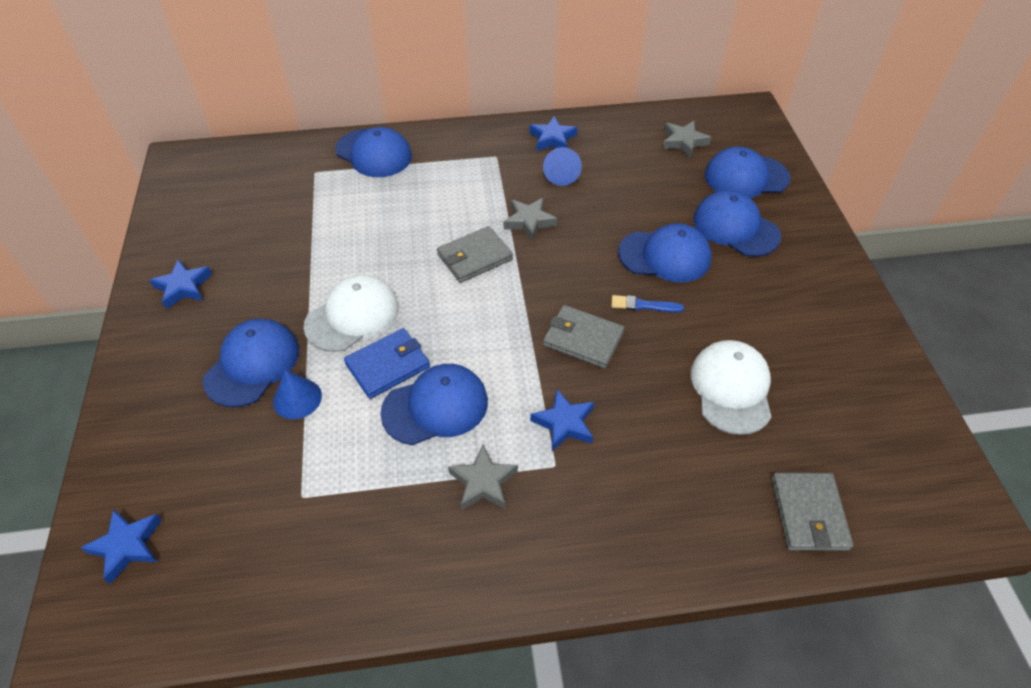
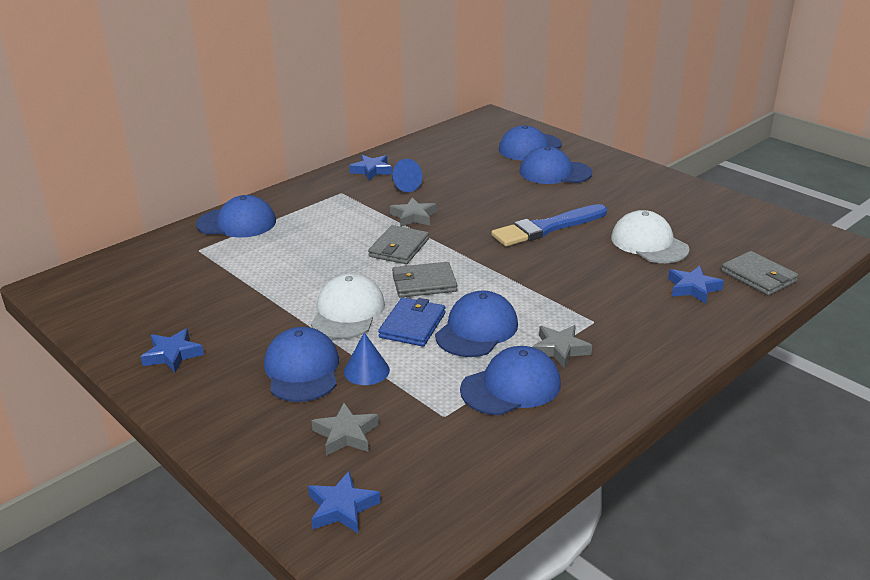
camera: 35 degrees left, 20 degrees down
blue star [530,389,594,451] -> blue star moved to [668,266,724,303]
grey wallet [543,305,624,369] -> grey wallet moved to [392,262,457,298]
blue brush [611,295,684,313] -> blue brush [491,204,607,246], size x2.20
blue cap [618,223,712,282] -> blue cap moved to [460,346,561,415]
grey star [662,121,711,158] -> grey star moved to [311,403,379,456]

